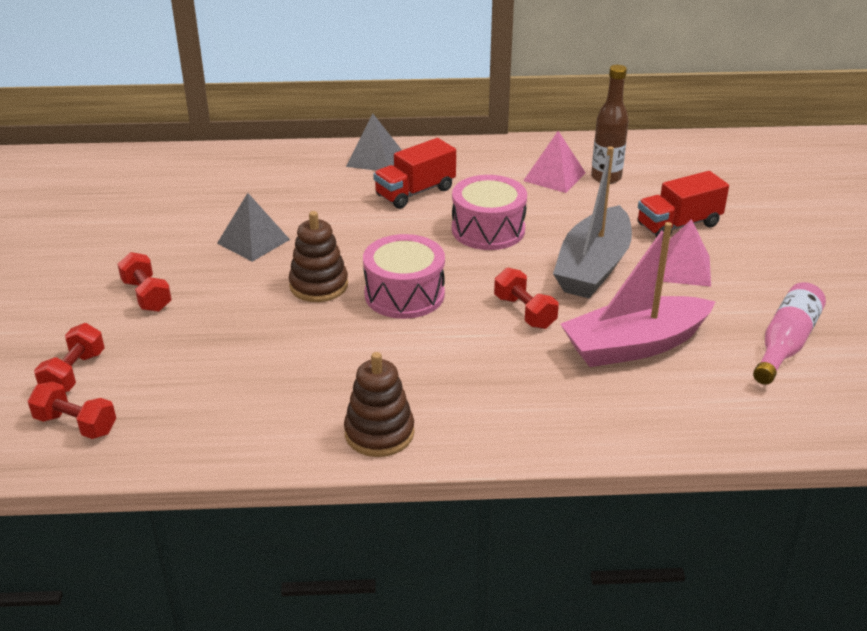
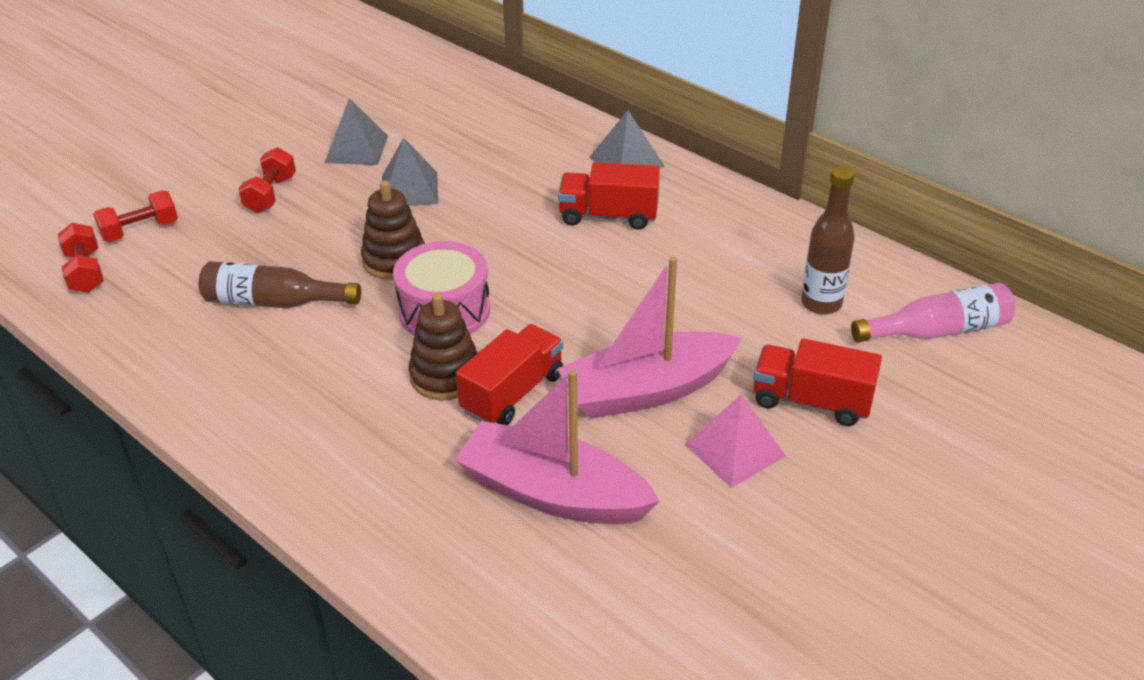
camera: 45 degrees right, 5 degrees up
brown stacking toy [344,352,414,457] -> brown stacking toy moved to [409,293,478,400]
pink drum [452,175,527,250] -> none
red dumbbell [494,268,559,329] -> red truck [456,324,563,425]
pink pyramid [523,131,586,193] -> none
grey boat [553,146,632,298] -> pink boat [557,256,742,419]
pink bottle [753,282,826,385] -> pink bottle moved to [851,283,1016,342]
none -> brown bottle [199,261,361,309]
none -> grey pyramid [325,98,388,165]

